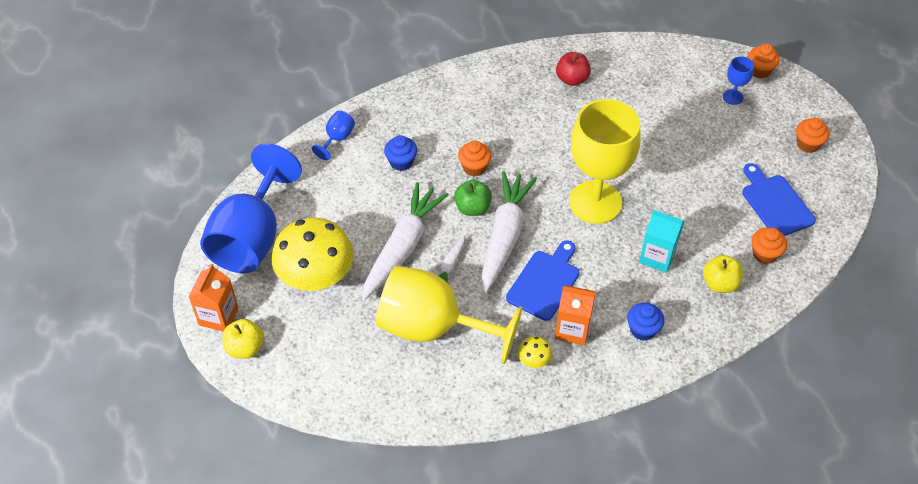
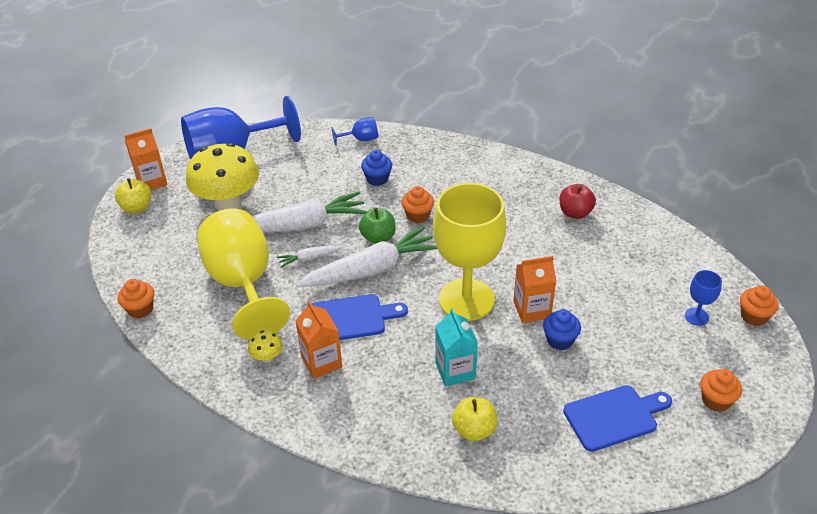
camera: 50 degrees right, 10 degrees down
blue cupcake [627,303,664,341] -> blue cupcake moved to [543,309,581,350]
blue cutting board [742,163,816,236] -> blue cutting board turned 45 degrees clockwise [563,385,672,452]
orange cupcake [751,228,787,264] -> orange cupcake moved to [118,279,154,319]
none -> orange carton [513,256,556,323]

